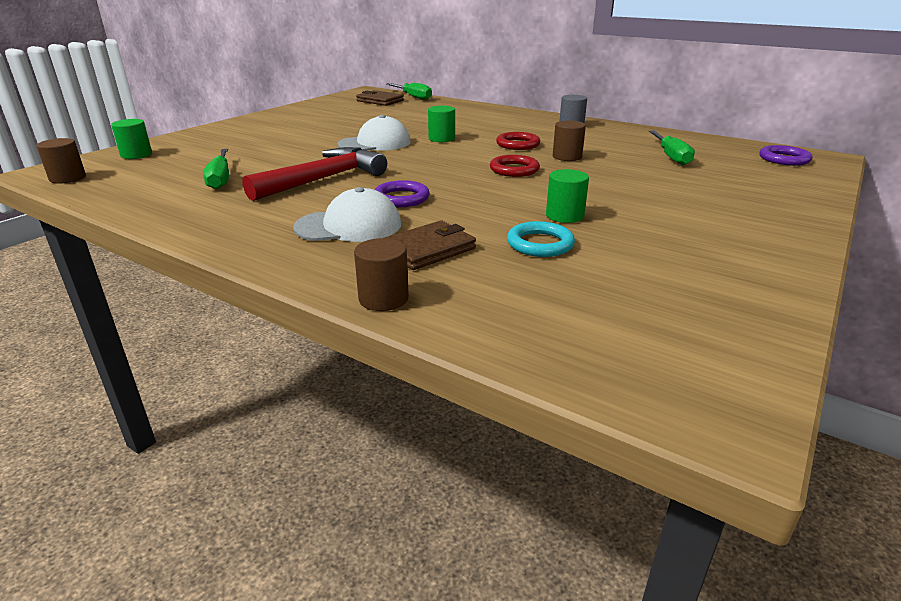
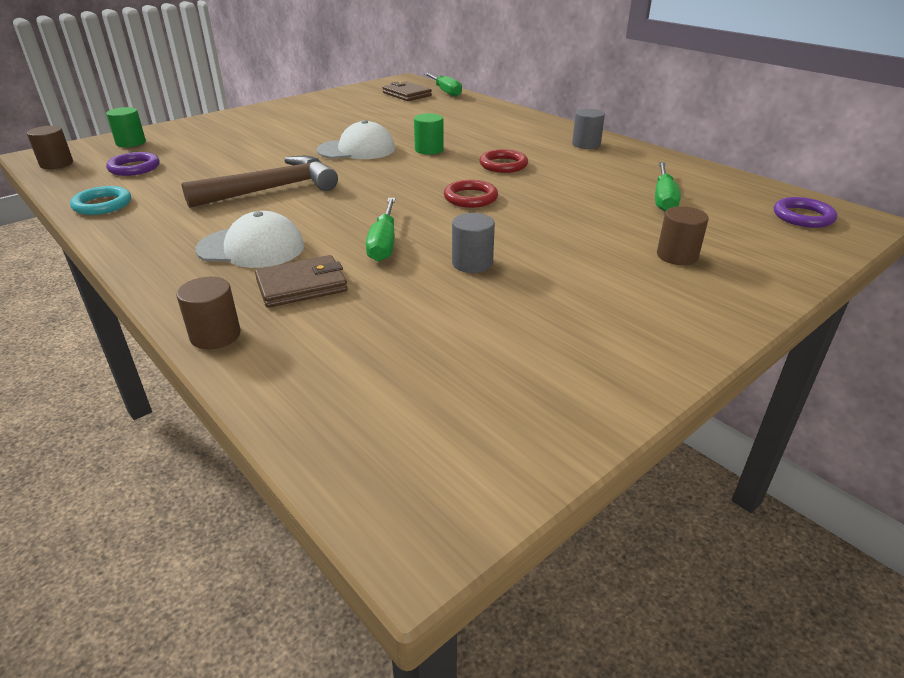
camera: 15 degrees right, 5 degrees up
green screwdriver [203,149,229,189] -> green screwdriver moved to [366,198,396,262]
red hammer [242,147,387,201] -> brown hammer [182,156,338,208]
purple ring [374,180,430,207] -> purple ring moved to [106,152,160,176]
turquoise ring [507,221,575,257] -> turquoise ring moved to [70,186,131,215]
green cylinder [546,169,589,223] -> grey cylinder [452,213,495,273]
brown cylinder [553,120,586,161] -> brown cylinder moved to [657,206,709,265]

